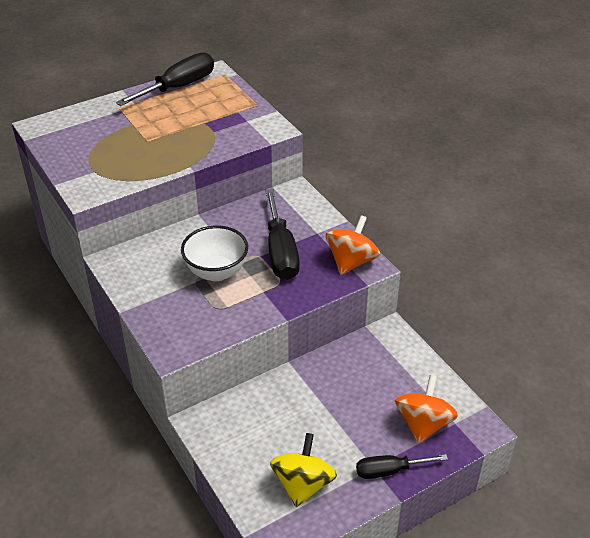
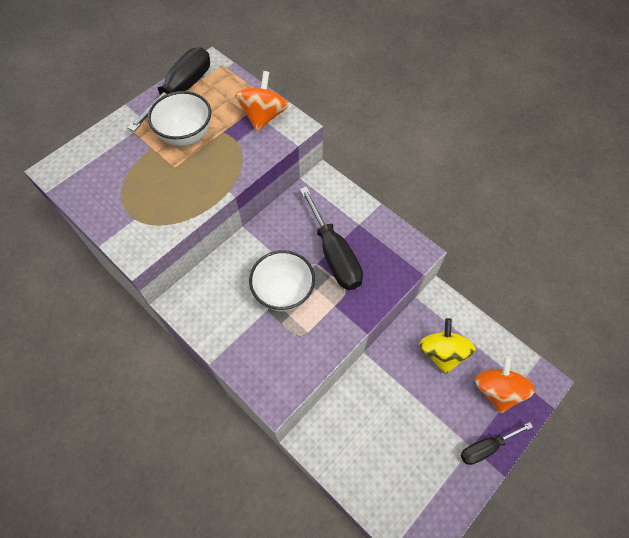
camera: 15 degrees left, 20 degrees up
yellow spinning top [270,433,337,507] -> yellow spinning top moved to [419,318,476,374]
orange spinning top [326,215,380,275] -> orange spinning top moved to [235,71,288,131]
none -> white bowl [148,91,211,146]

